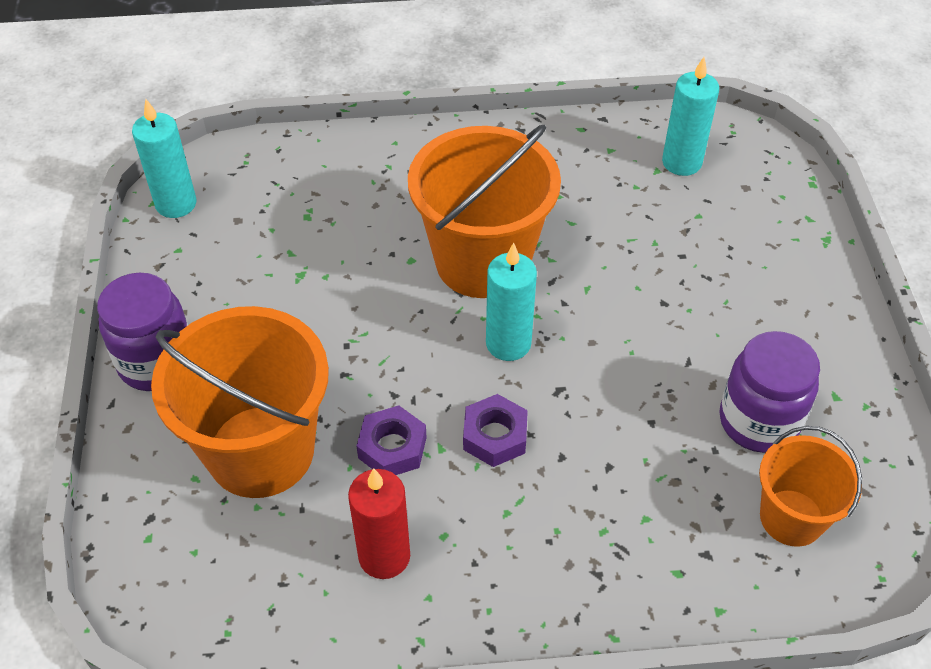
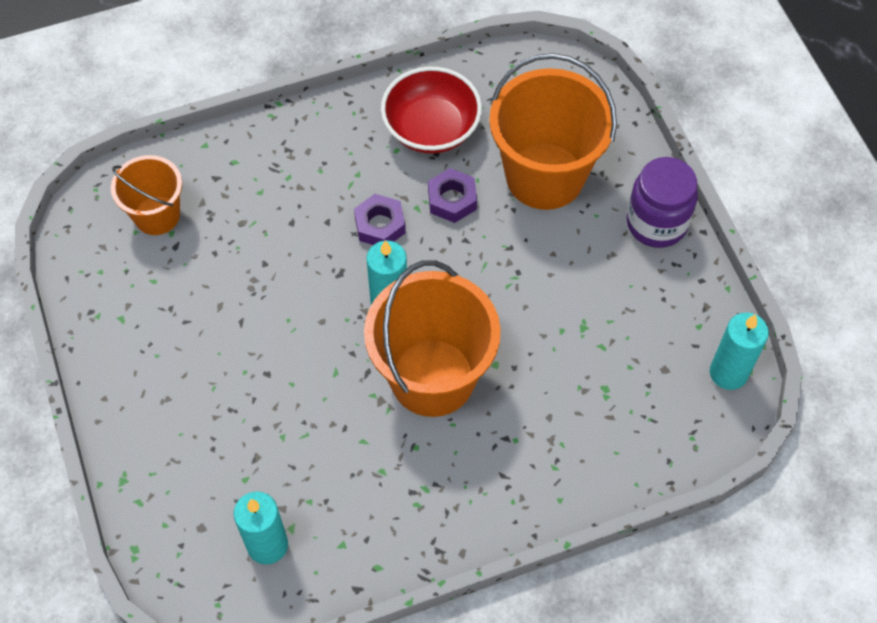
camera: 165 degrees right, 10 degrees up
red candle [348,468,410,579] -> red bowl [381,66,482,153]
purple jar [719,331,820,453] -> none

